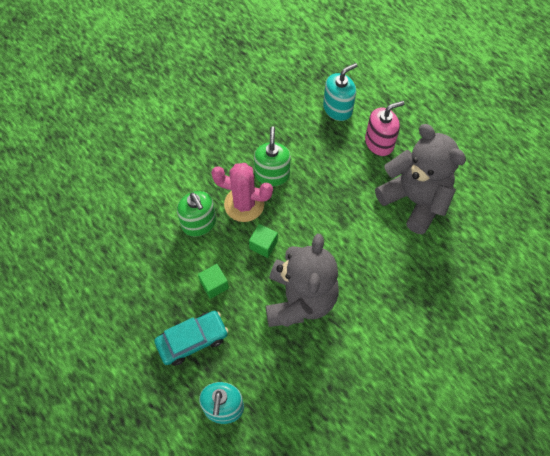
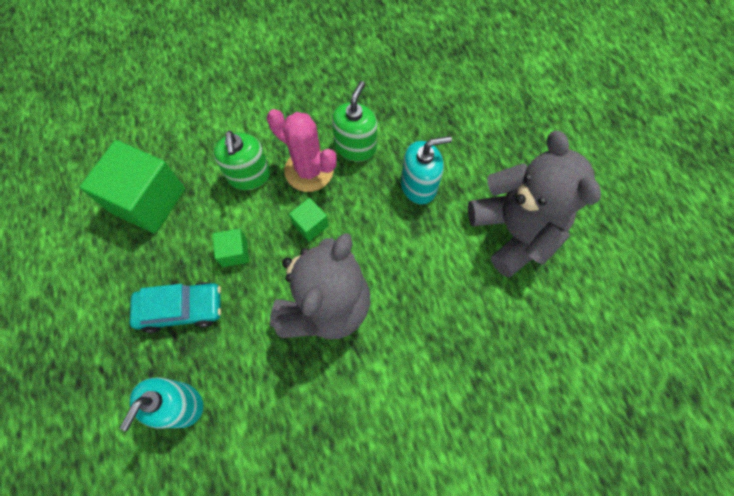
camera: 20 degrees right, 5 degrees up
turquoise soap dispenser [323,63,357,121] -> turquoise soap dispenser moved to [401,136,452,204]
pink soap dispenser [365,101,405,156] -> none
none -> green cube [80,140,185,233]

